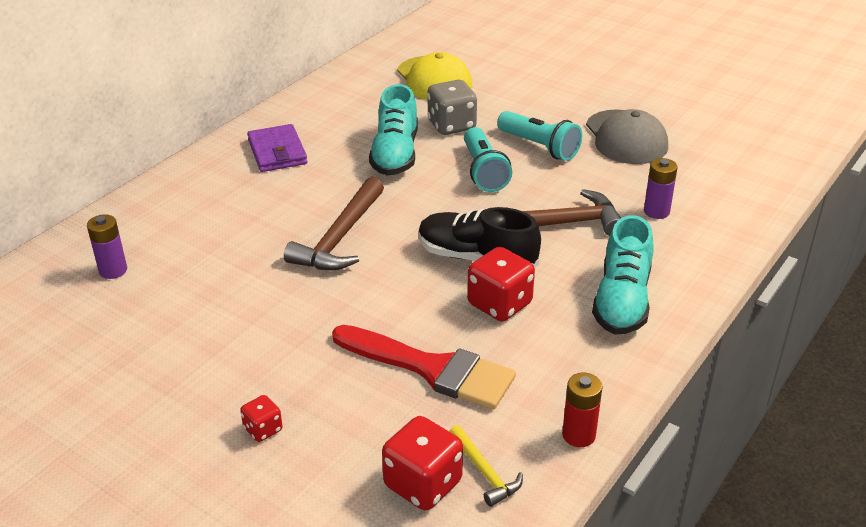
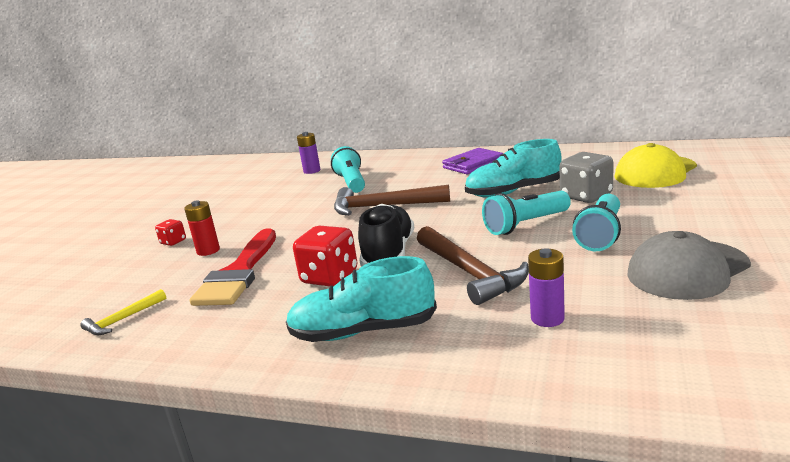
camera: 75 degrees right, 15 degrees down
red dice [382,416,463,510] -> none
red battery [562,373,603,447] -> red battery moved to [184,200,220,256]
none -> turquoise flashlight [331,146,365,193]

